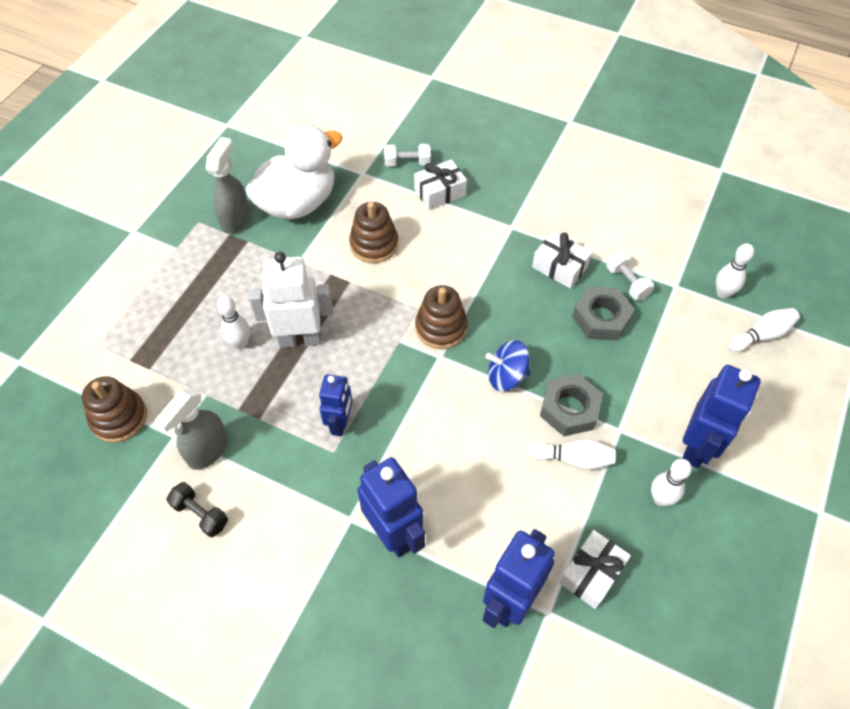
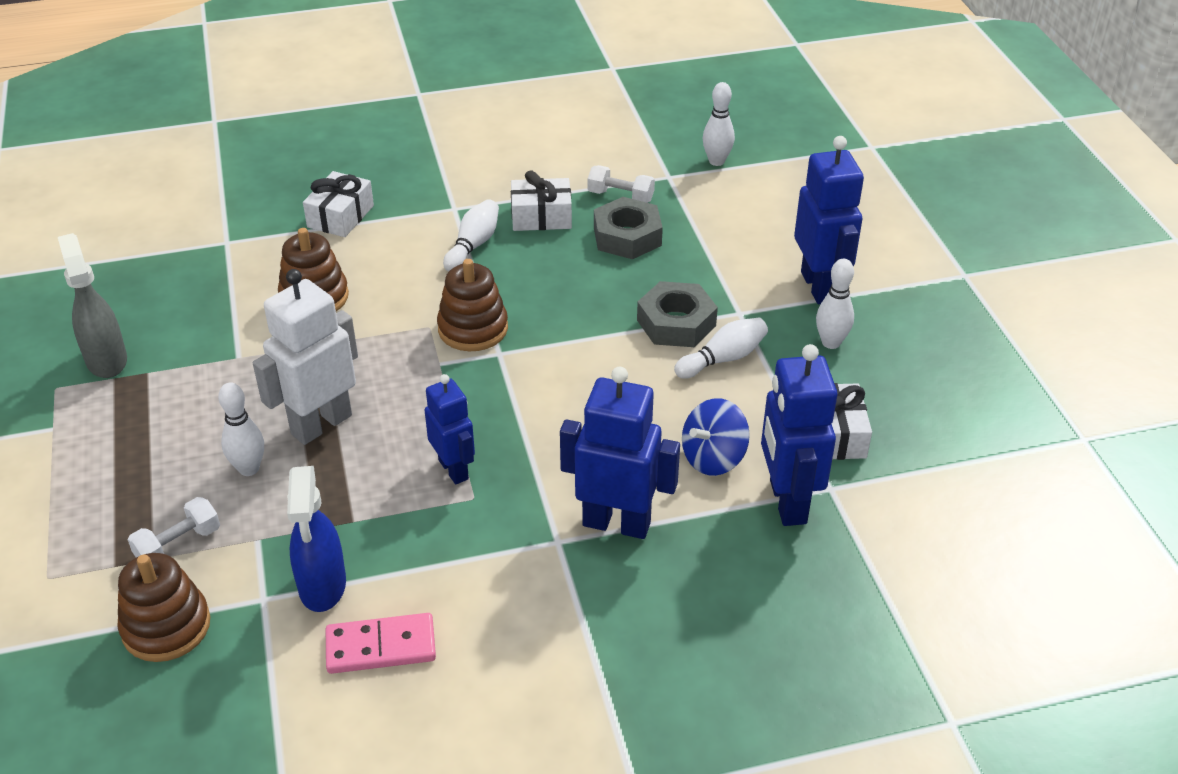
camera: 40 degrees left, 15 degrees down
grey spray bottle [155,388,228,470] -> blue spray bottle [287,466,346,612]
black dumbbell [166,482,228,537] -> pink domino [326,613,436,674]
white duck [245,125,343,220] -> none
white dumbbell [384,144,431,166] -> white dumbbell moved to [128,497,220,557]
blue spinning top [486,340,530,391] -> blue spinning top moved to [682,398,750,476]
white bowling pin [728,308,800,352] -> white bowling pin moved to [443,199,499,272]

